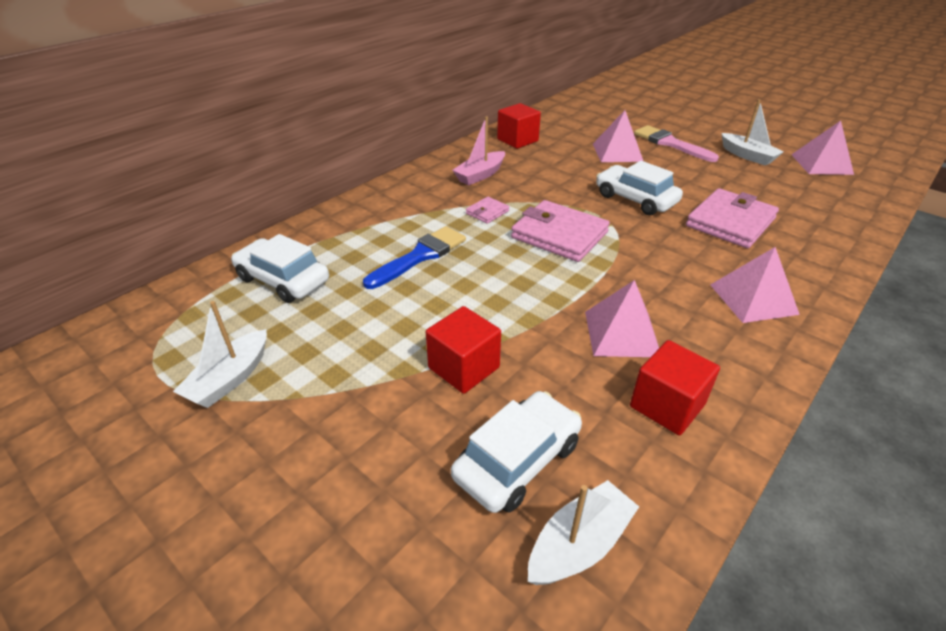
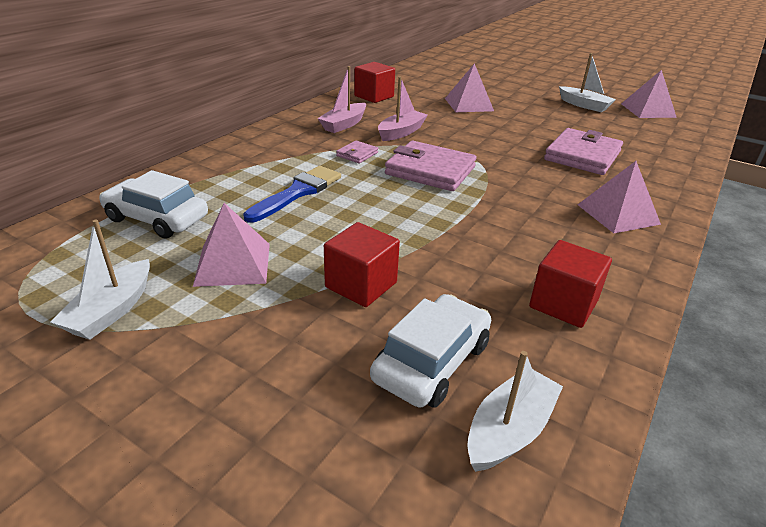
camera: 10 degrees left, 5 degrees down
pink pyramid [585,280,659,357] -> pink pyramid moved to [193,203,270,287]
white car [596,161,683,215] -> none
pink brush [634,125,719,162] -> none
none -> pink boat [378,77,428,141]

